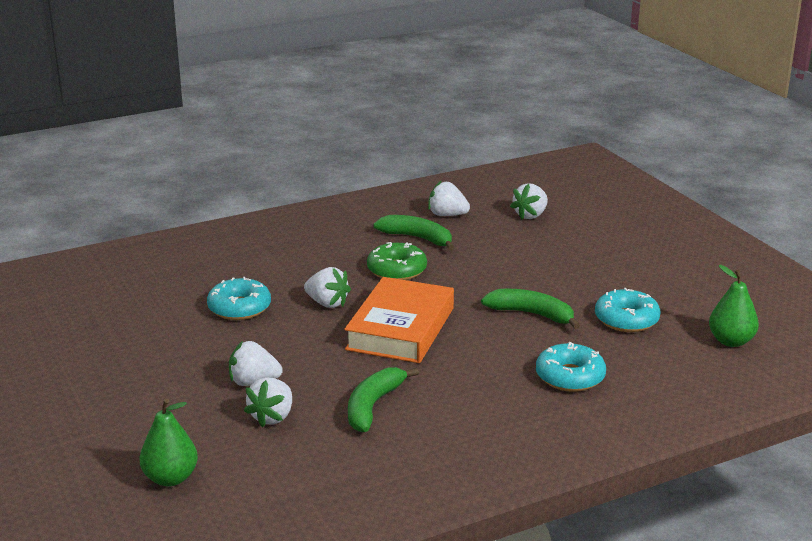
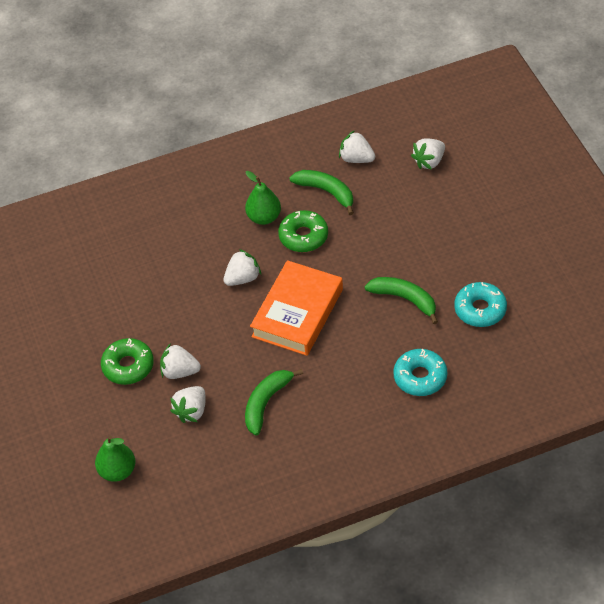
camera: 10 degrees right, 25 degrees up
turquoise donut [207,277,271,320] -> none
white strawberry [304,267,351,308] -> white strawberry turned 75 degrees counterclockwise [223,249,261,286]
green pear [709,265,759,347] -> green pear moved to [245,171,281,225]
none -> green donut [101,338,154,385]

